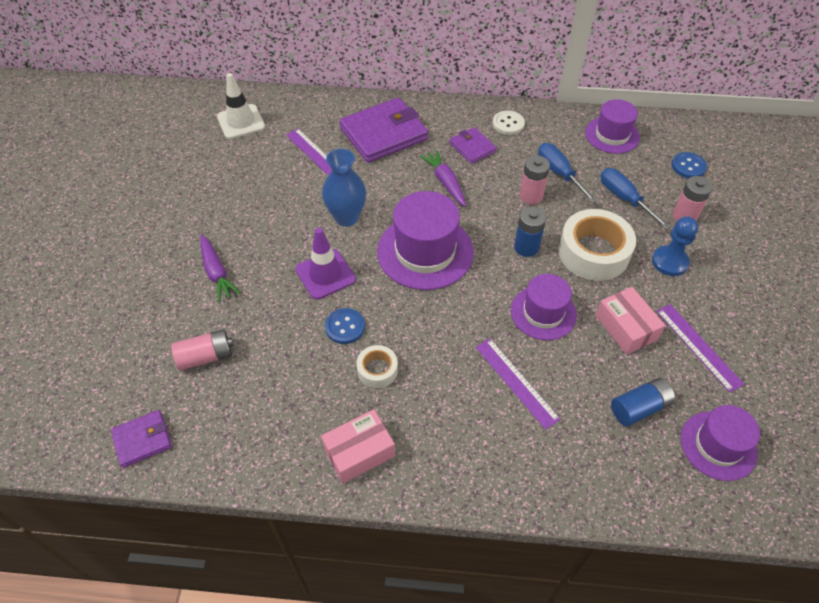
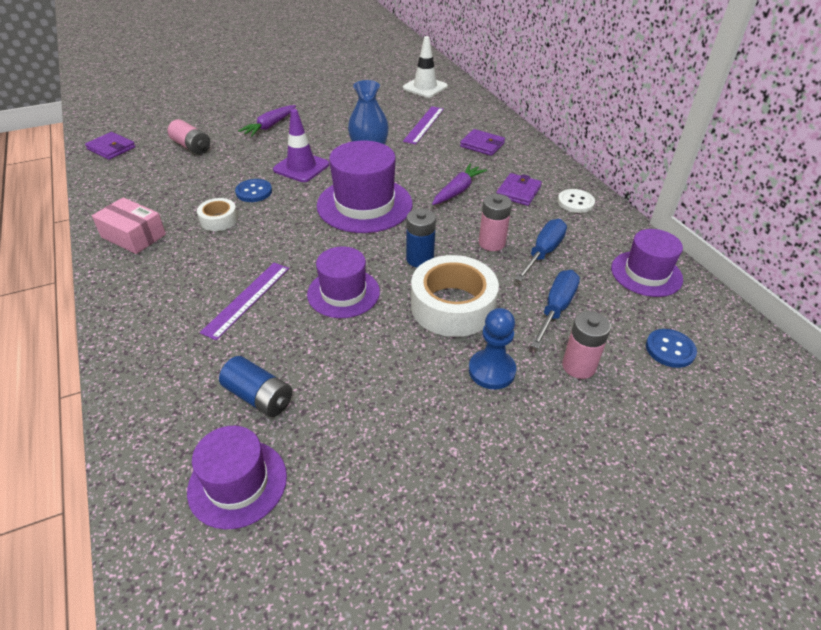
camera: 60 degrees right, 10 degrees down
purple wallet [339,97,428,163] -> purple wallet [460,129,505,156], size x0.52
pink box [595,287,665,355] -> none
purple ruler [656,304,744,393] -> none

